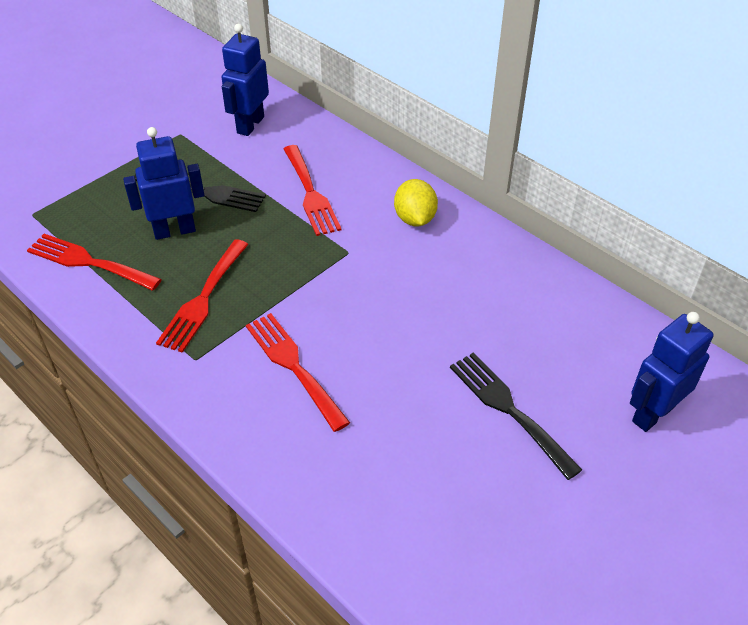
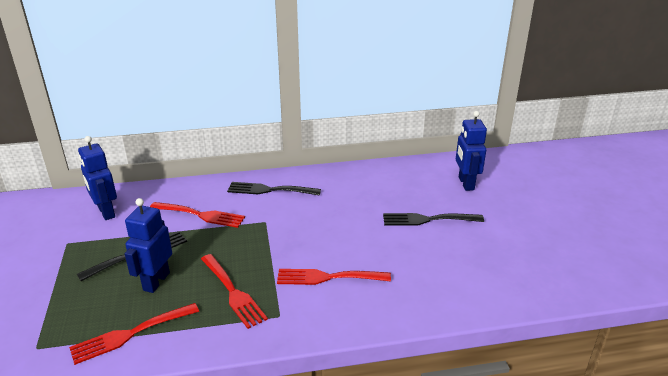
camera: 55 degrees left, 15 degrees down
yellow lemon [394,179,438,226] -> black fork [227,182,321,196]

